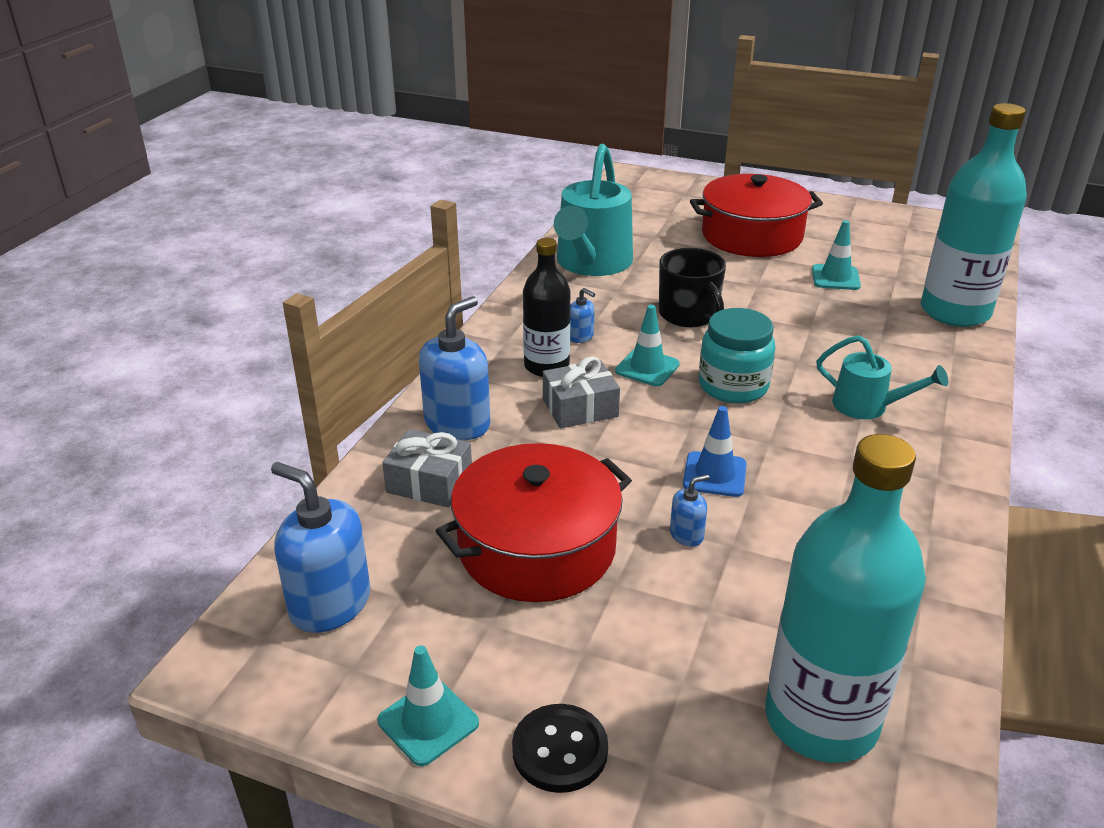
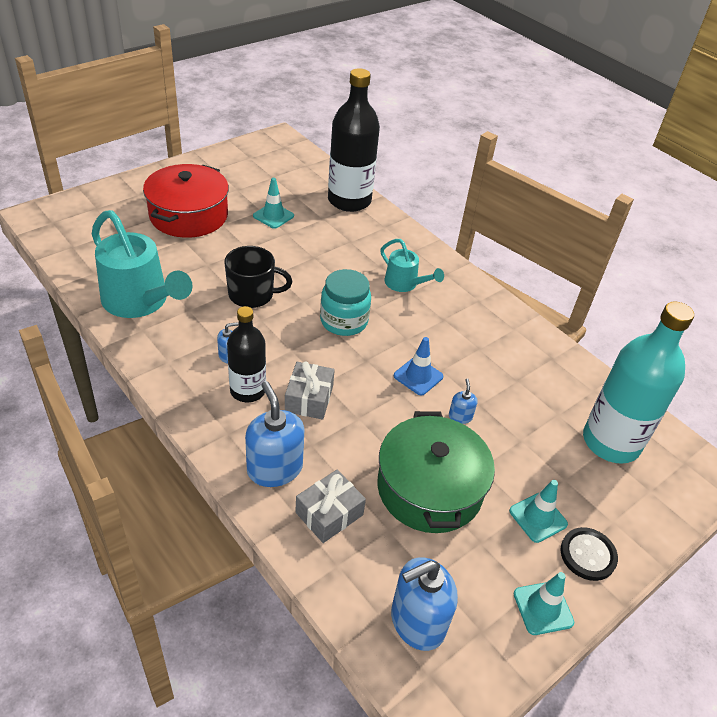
camera: 65 degrees left, 10 degrees up
red pot [436,443,632,602] -> green pot [377,411,495,533]
turquoise traffic cone [615,305,680,386] -> turquoise traffic cone moved to [509,480,568,543]
turquoise watering can [816,335,948,419] -> turquoise watering can turned 75 degrees clockwise [380,239,444,292]
turquoise bottle [921,103,1027,327] -> black bottle [328,68,380,212]

